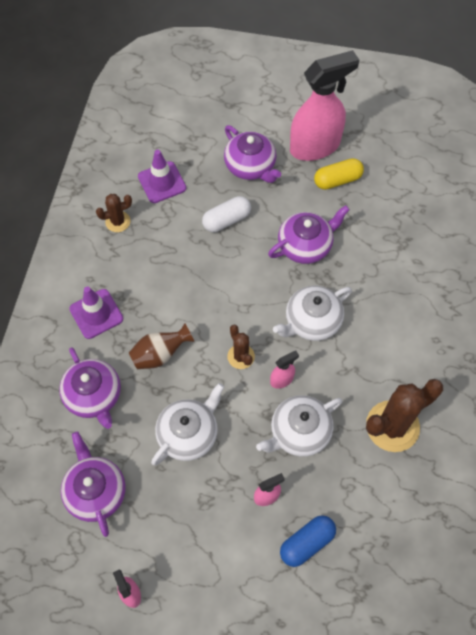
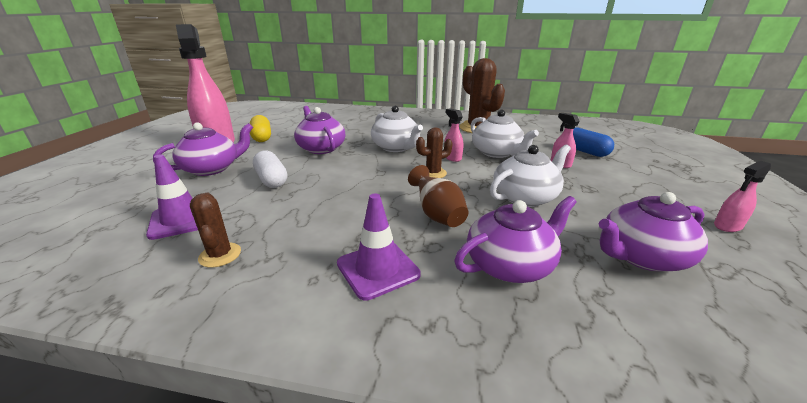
camera: 90 degrees left, 35 degrees down
white teapot [151,383,224,465] -> white teapot turned 105 degrees clockwise [490,144,571,207]

